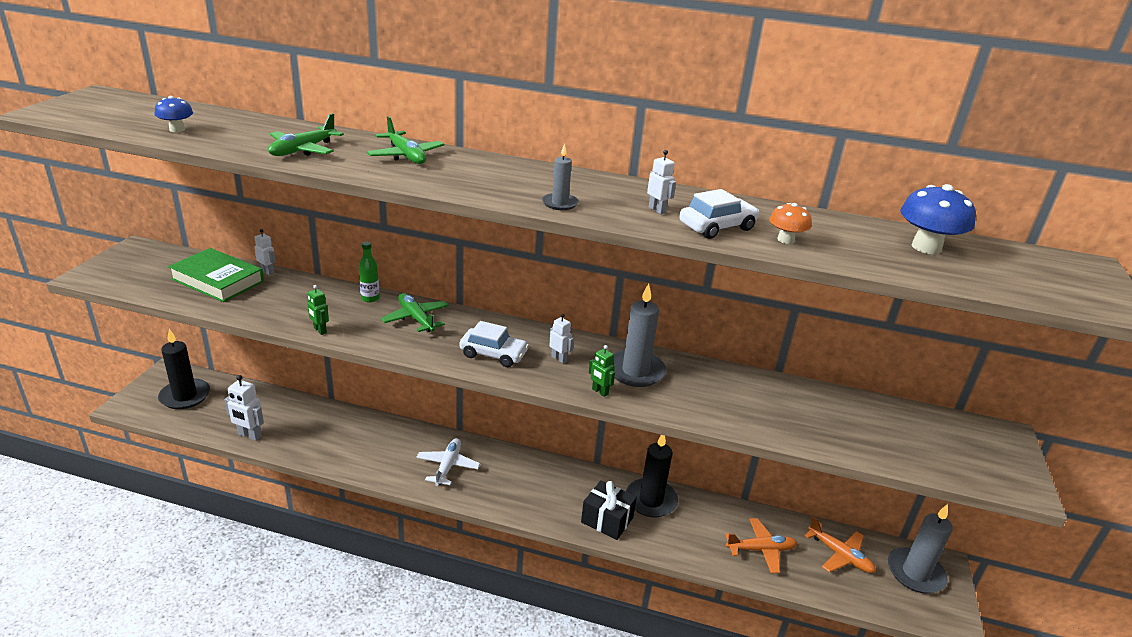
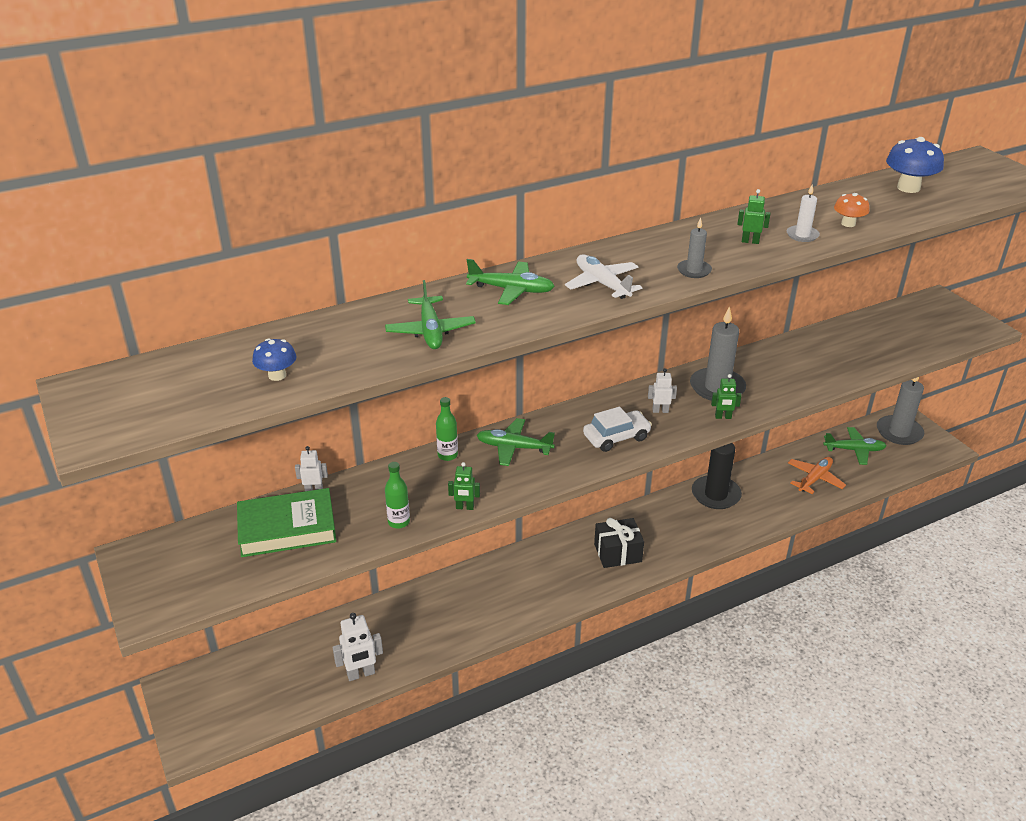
camera: 40 degrees left, 5 degrees up
black candle [158,329,210,409] -> none
white plane [416,438,480,486] -> white plane moved to [565,254,642,299]
black gift [581,480,637,540] -> black gift moved to [594,518,644,568]
white robot [647,150,676,214] -> green robot [737,189,770,244]
white car [679,189,759,239] -> white candle [786,185,820,242]
orange plane [804,517,876,573] -> green plane [823,427,887,465]
none -> green bottle [385,462,410,529]

